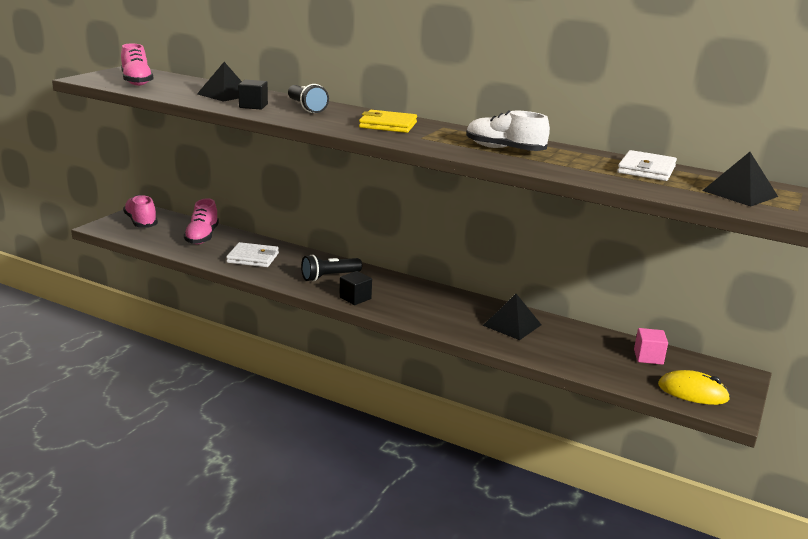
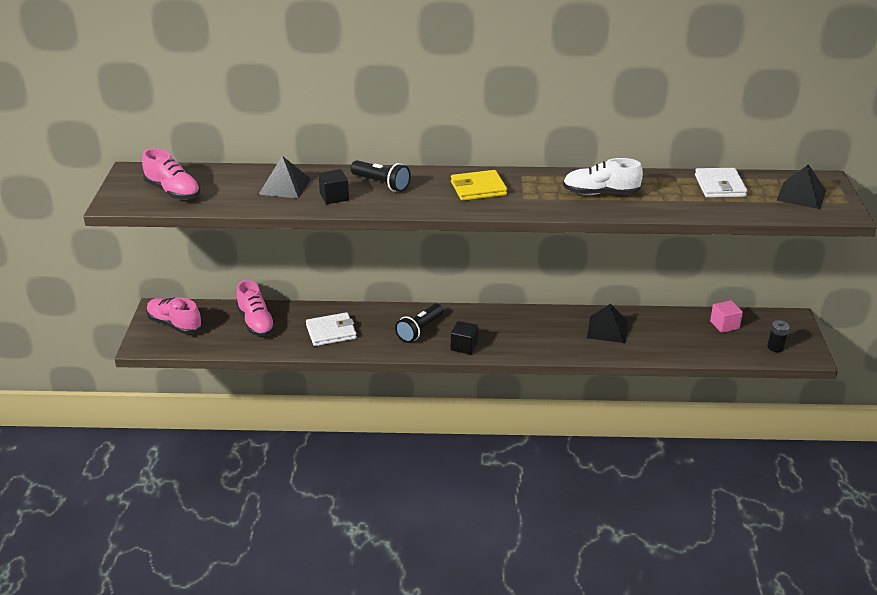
camera: 25 degrees left, 10 degrees up
yellow mouse [658,370,730,405] -> black battery [767,320,789,352]

